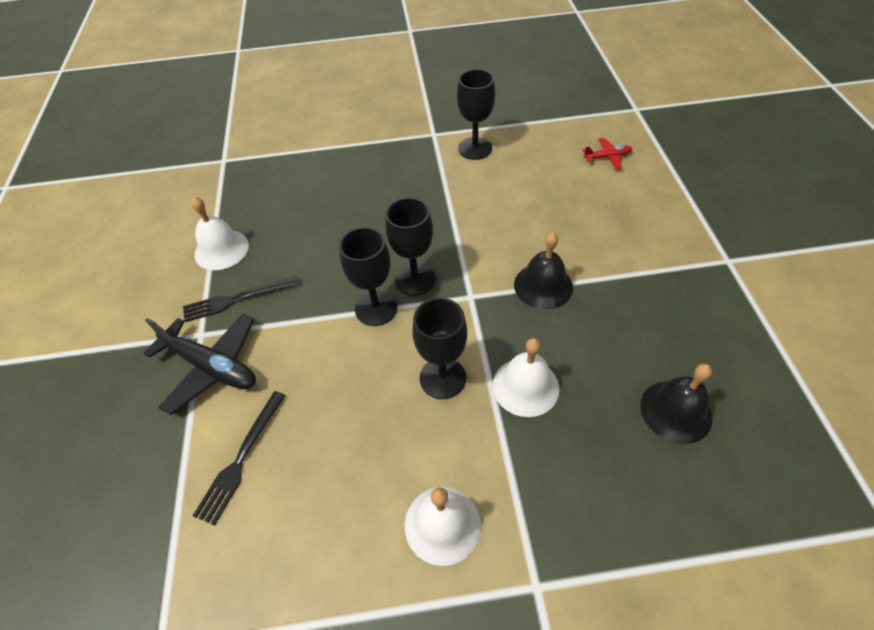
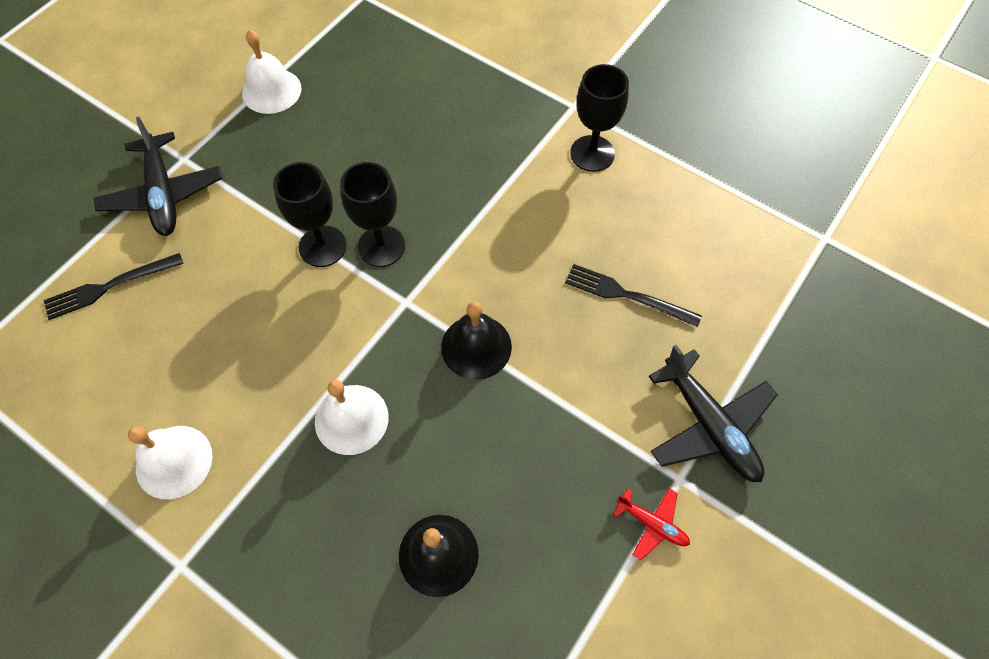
camera: 40 degrees right, 10 degrees up
black fork [183,276,300,322] -> black fork moved to [565,264,702,327]
black goblet [412,298,467,399] -> none
red plane [583,138,632,169] -> red plane moved to [613,488,690,560]
none -> black plane [649,345,778,482]

